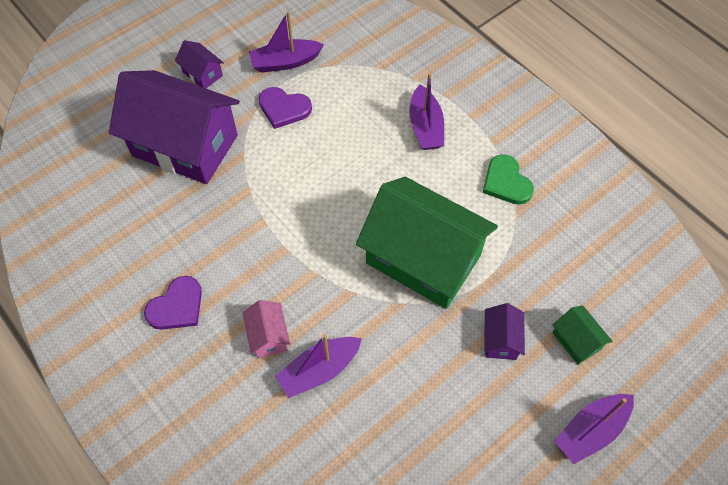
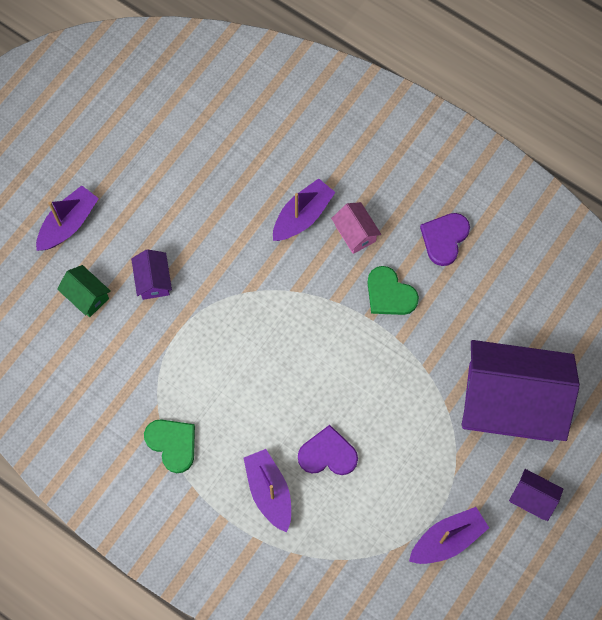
camera: 165 degrees right, 10 degrees up
purple heart [259,87,312,129] -> purple heart moved to [298,425,358,475]
green house [356,177,498,309] -> none
none -> green heart [367,266,419,315]

